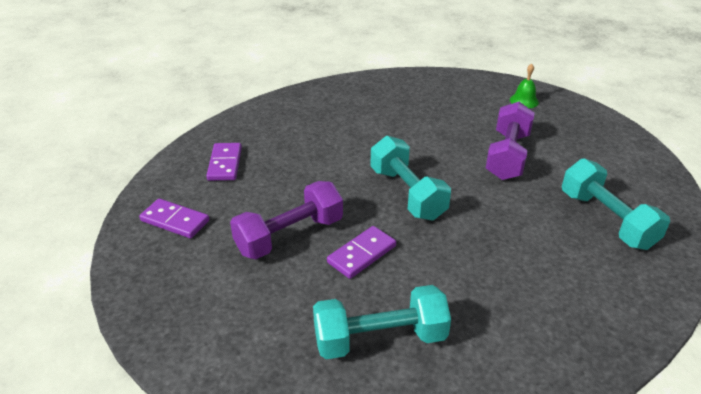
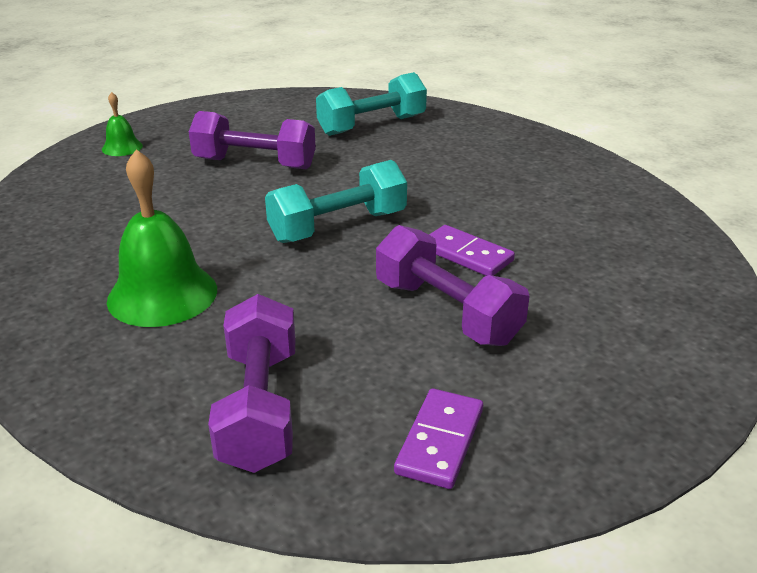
camera: 95 degrees left, 5 degrees down
purple domino [206,143,242,181] -> purple dumbbell [208,294,296,473]
turquoise dumbbell [313,285,451,359] -> none
none -> green bell [107,149,217,327]

